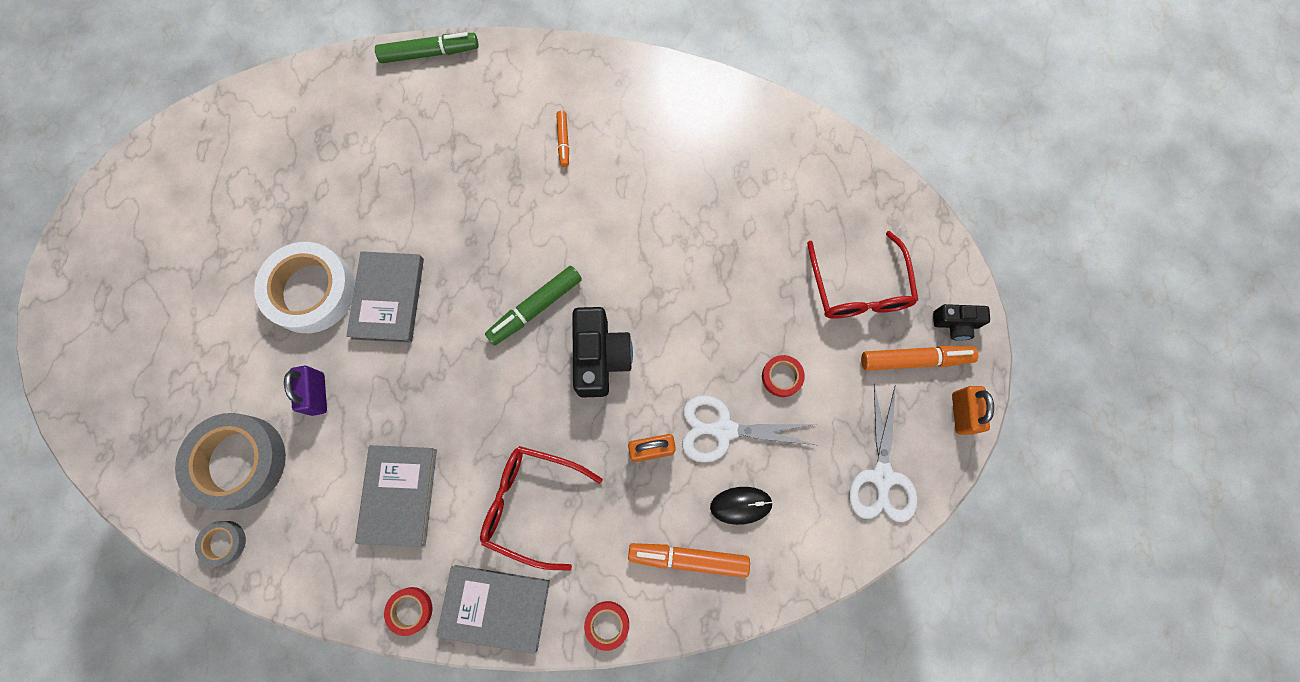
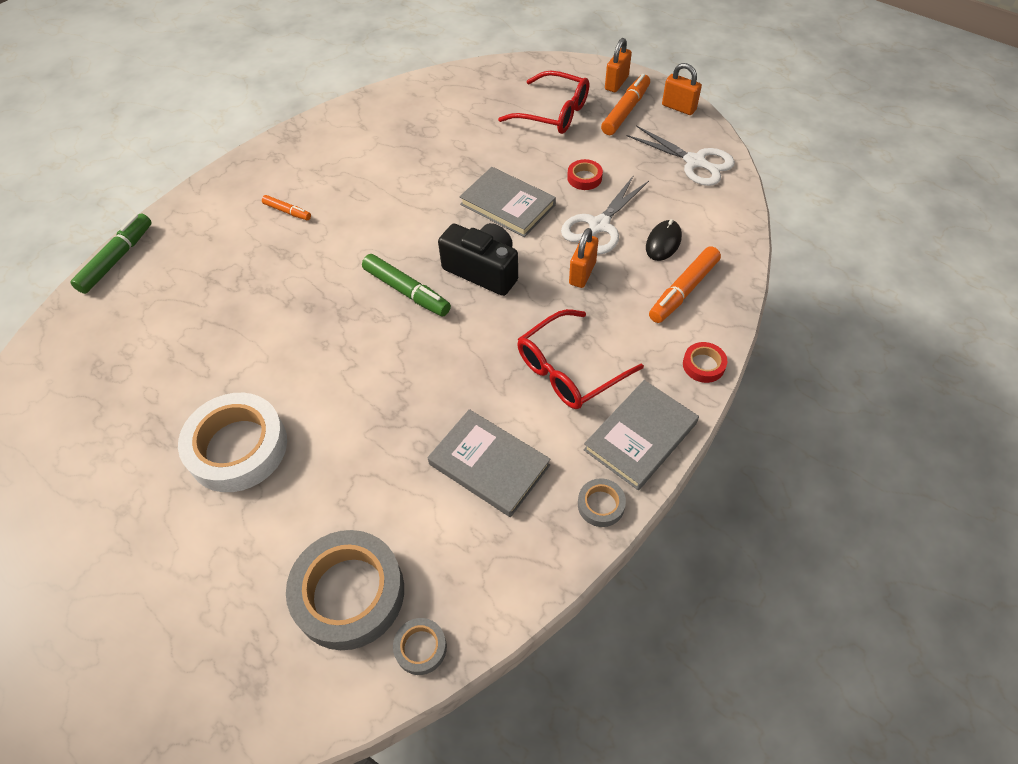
camera: 55 degrees left, 20 degrees down
purple padlock [284,366,327,416] -> none
grey book [346,251,424,343] -> grey book moved to [459,167,556,237]
red tape [384,587,432,636] -> grey tape [578,478,626,527]
green marker [485,266,582,345] -> green marker turned 45 degrees counterclockwise [362,254,451,317]
black camera [933,304,990,341] -> orange padlock [605,38,632,92]

